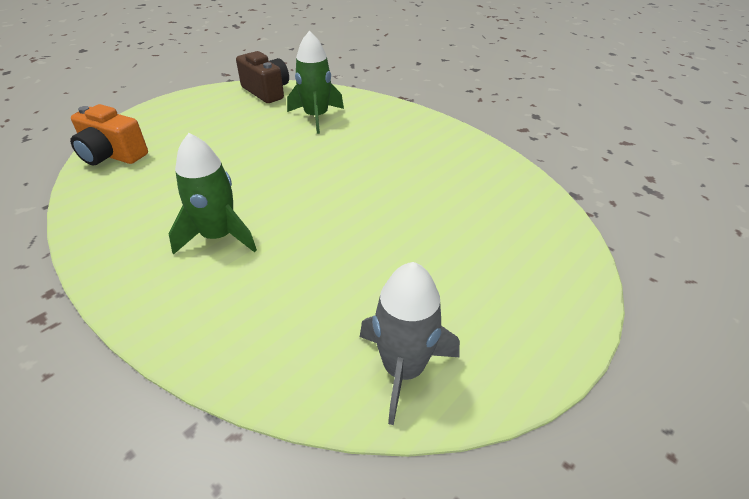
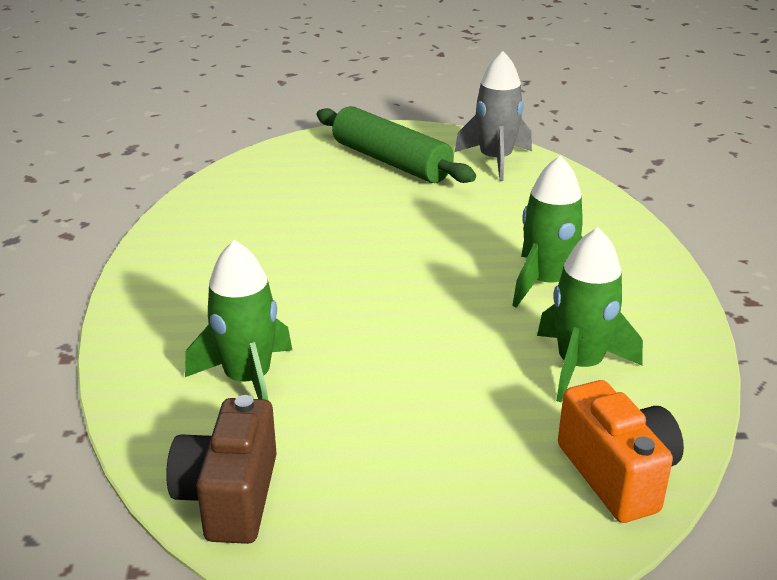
camera: 135 degrees left, 10 degrees down
none -> green rolling pin [317,106,476,183]
none -> green rocket [537,227,643,402]

